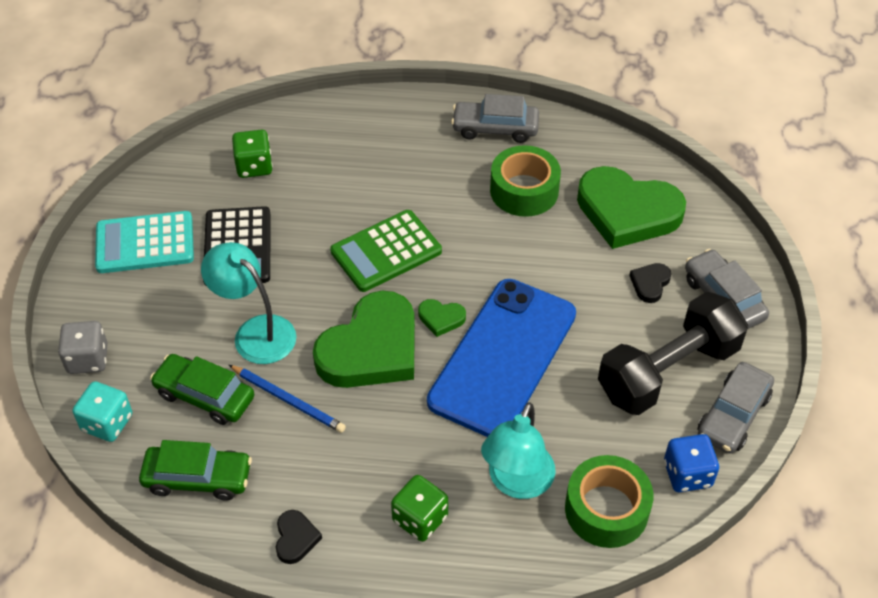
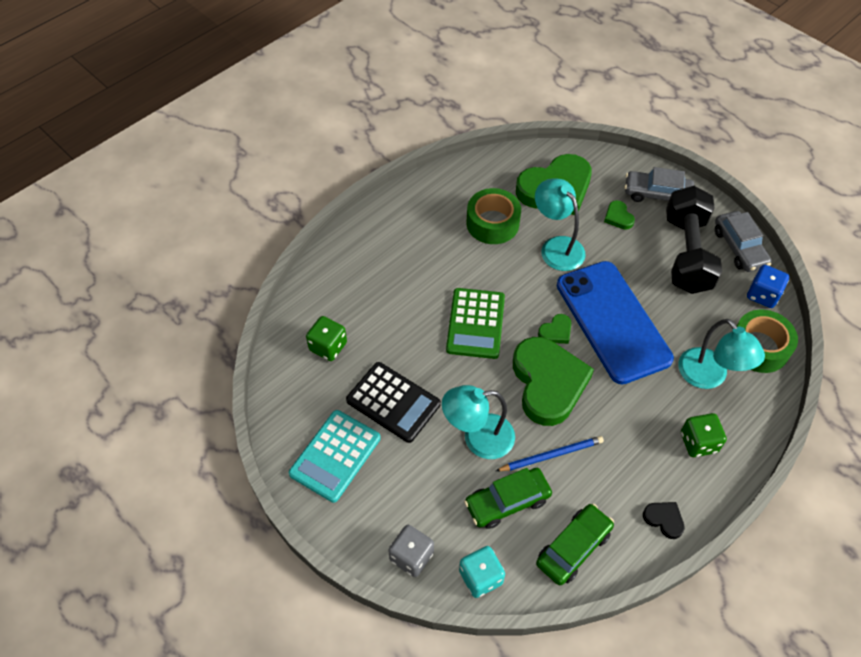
camera: 50 degrees left, 5 degrees up
grey car [451,94,539,143] -> none
black heart [629,263,672,303] -> green heart [604,200,635,230]
none -> turquoise lamp [535,178,585,271]

